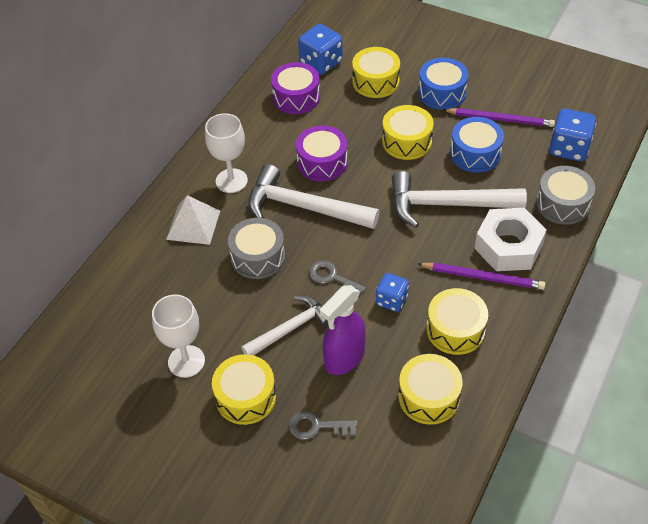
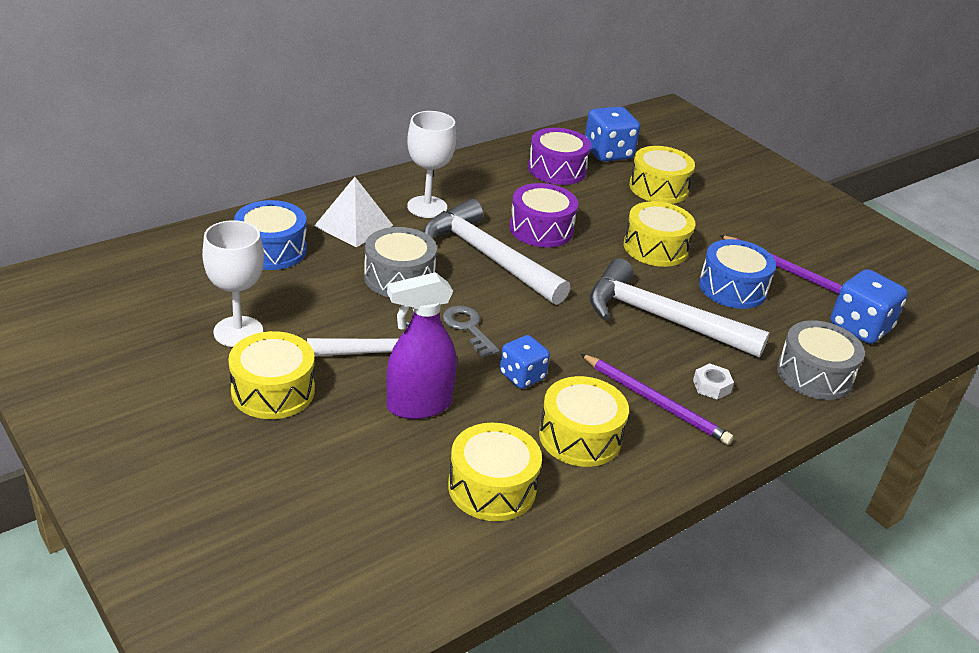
camera: 20 degrees right, 15 degrees down
grey key [289,411,358,440] -> none
blue drum [418,58,468,110] -> blue drum moved to [234,200,307,270]
white nut [474,208,547,271] -> white nut [693,363,734,400], size x0.40

